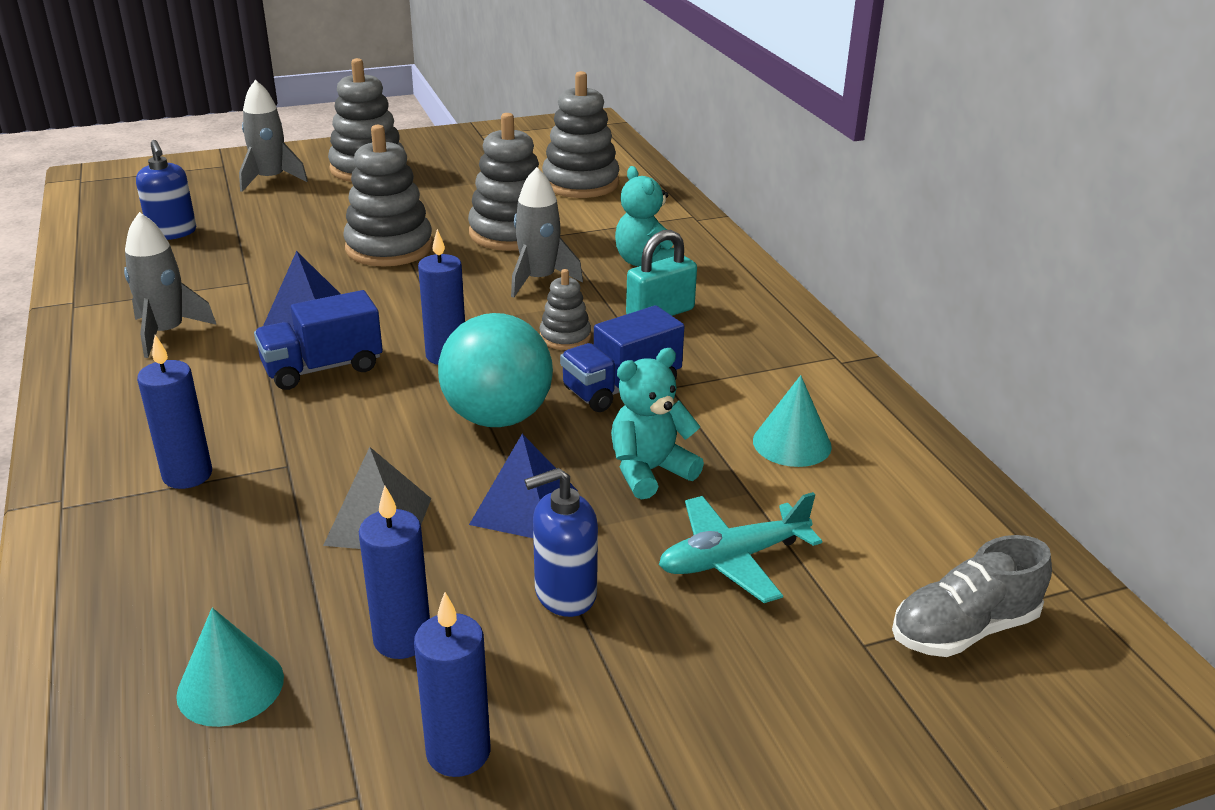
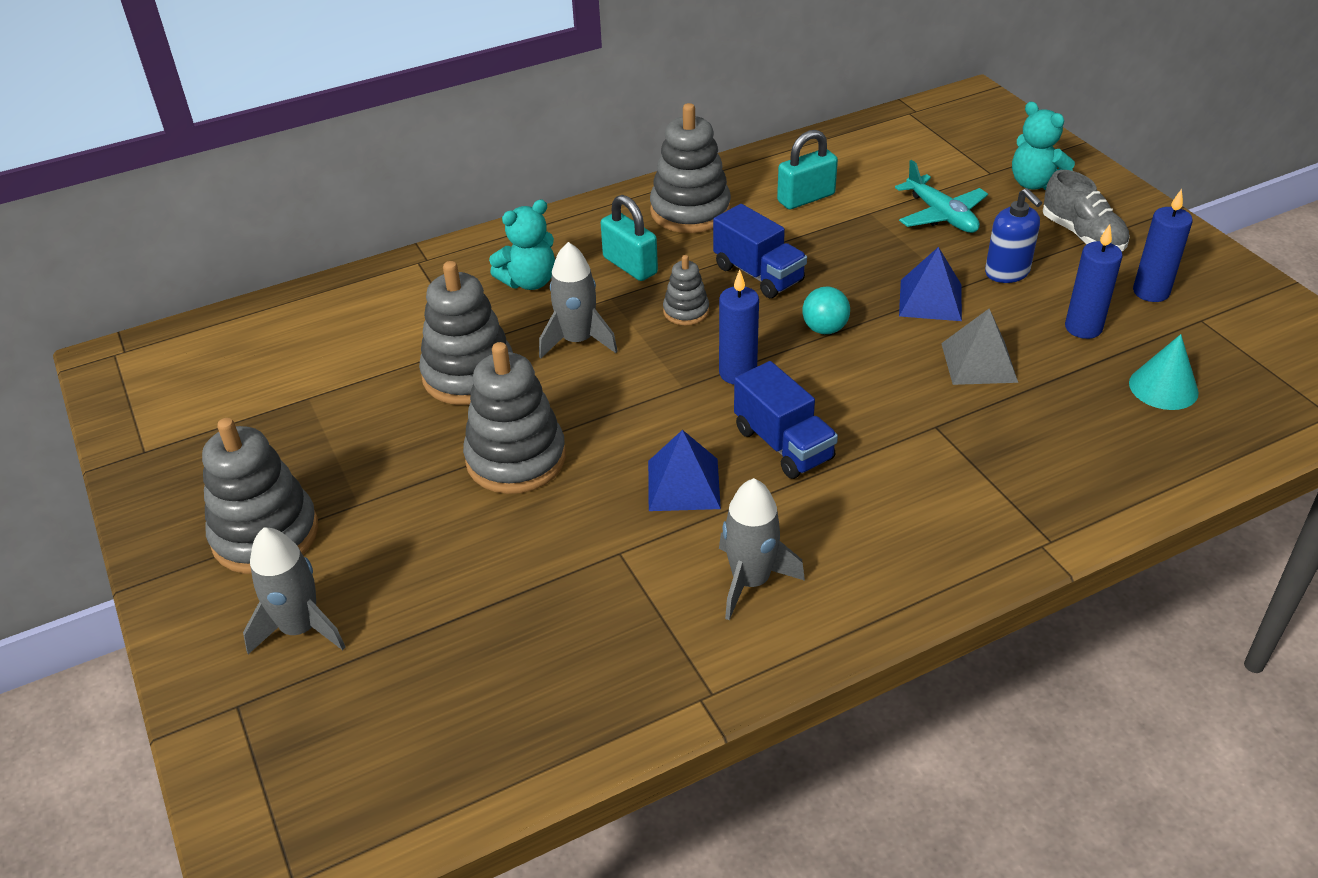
camera: 95 degrees left, 10 degrees up
blue soap dispenser [136,140,196,240] -> none
blue candle [137,335,212,489] -> none
turquoise ball [438,313,553,427] -> turquoise ball [802,287,850,334], size x0.52
grey stacking toy [542,71,620,198] -> grey stacking toy moved to [650,103,731,233]
turquoise teddy bear [611,348,704,500] -> turquoise teddy bear moved to [1012,102,1075,190]
turquoise cone [753,375,832,467] -> turquoise padlock [777,130,838,209]
grey shoe [892,535,1052,657] -> grey shoe moved to [1043,170,1130,251]

